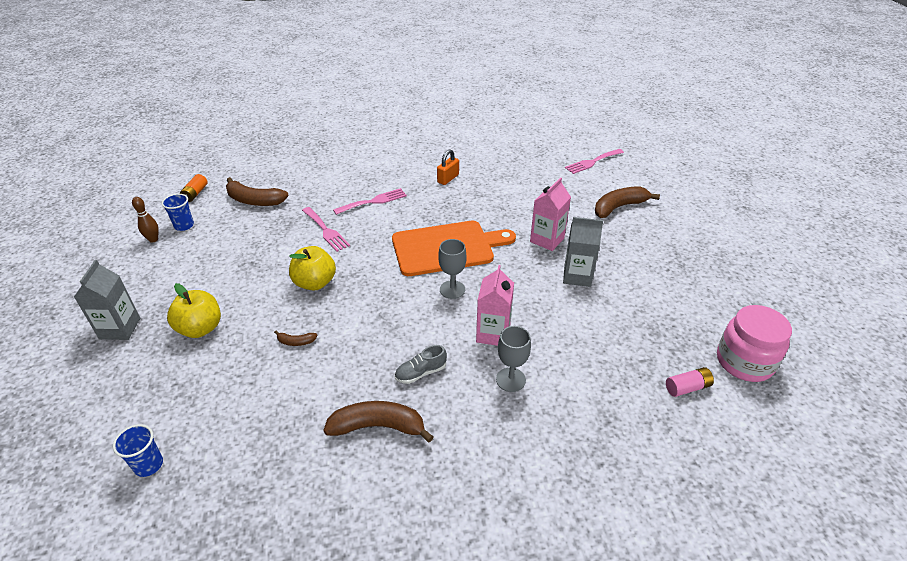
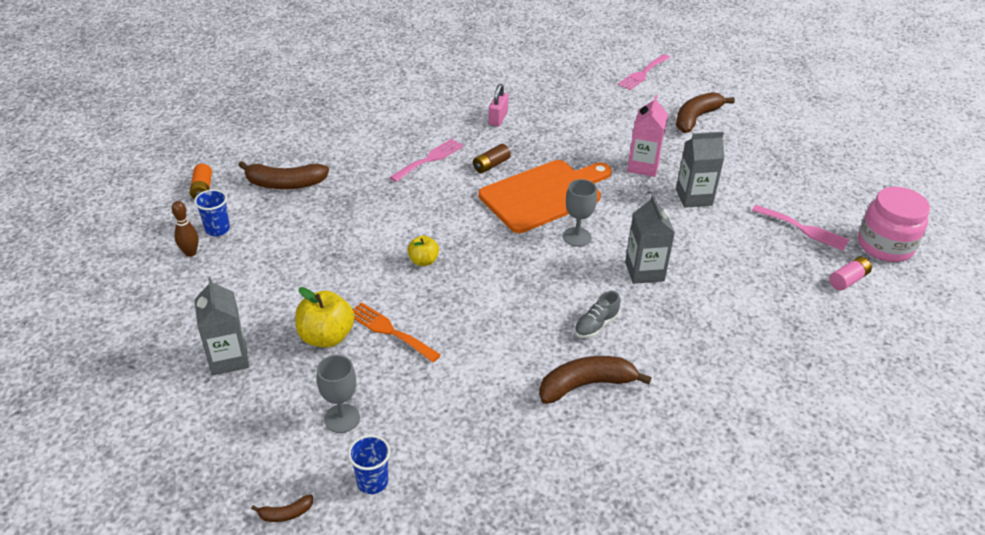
camera: 20 degrees left, 0 degrees up
brown banana [274,331,317,346] -> brown banana moved to [251,494,313,522]
yellow apple [289,246,336,290] -> yellow apple [408,235,439,266], size x0.59
pink fork [302,207,350,252] -> pink fork moved to [752,205,850,251]
orange padlock [437,149,459,185] -> pink padlock [488,84,509,126]
pink carton [476,265,514,346] -> grey carton [625,194,675,284]
grey goblet [496,326,531,392] -> grey goblet moved to [317,355,360,433]
none -> orange fork [352,302,441,363]
none -> brown battery [473,144,511,173]

